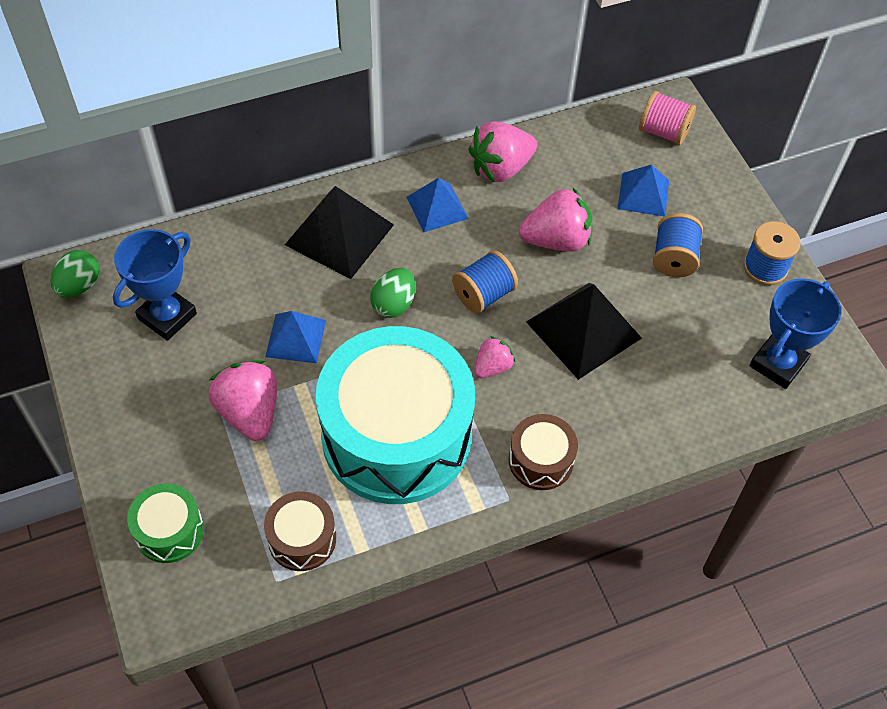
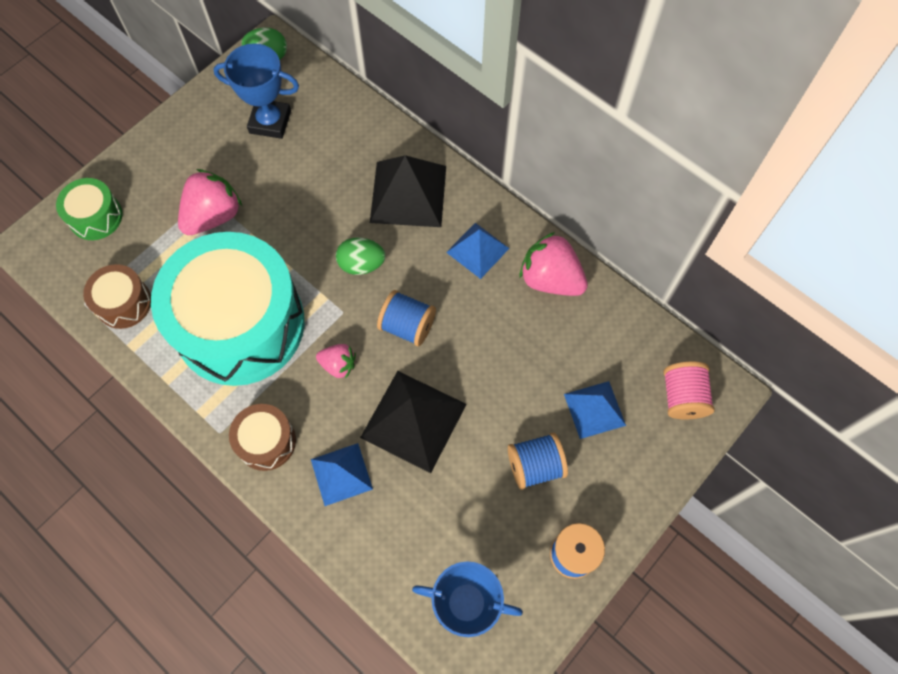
camera: 65 degrees right, 10 degrees up
blue pyramid [265,311,326,363] -> blue pyramid moved to [311,443,373,506]
pink strawberry [519,188,592,252] -> none

